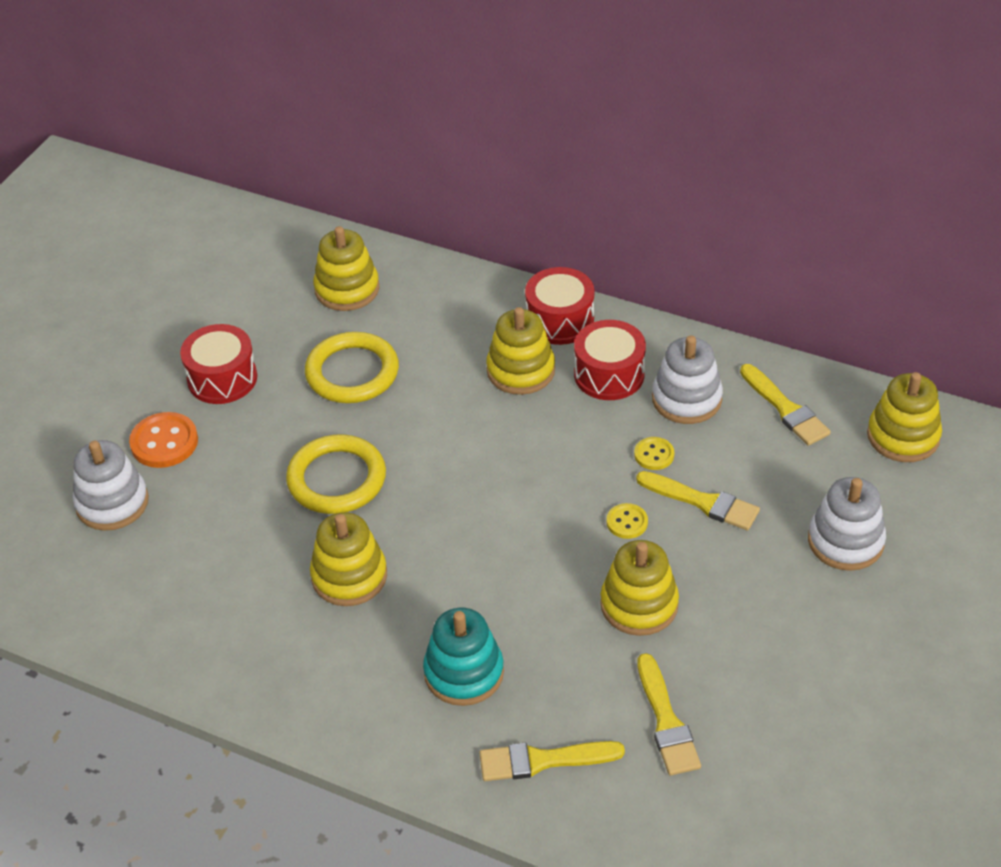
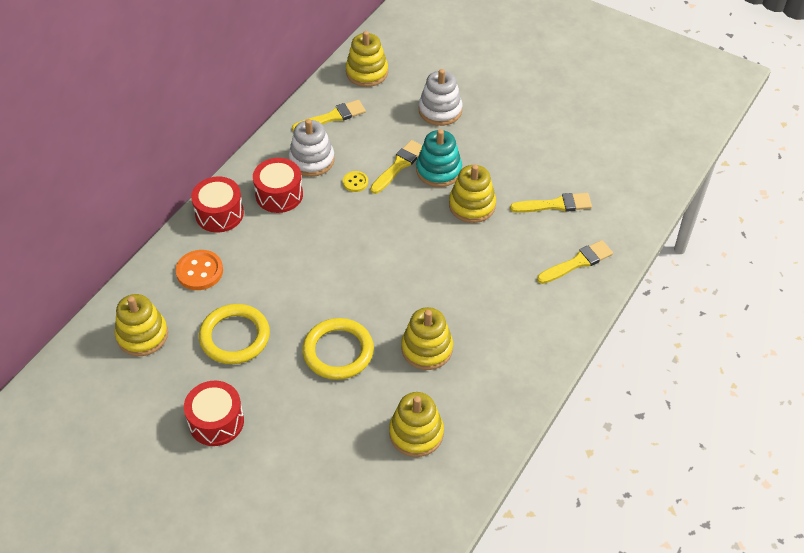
camera: 85 degrees left, 5 degrees up
white stacking toy [73,440,149,531] -> none
orange button [129,412,198,468] -> orange button moved to [176,250,223,290]
turquoise stacking toy [423,608,504,706] -> turquoise stacking toy moved to [416,129,462,187]
yellow brush [479,741,625,781] -> yellow brush turned 120 degrees counterclockwise [537,240,613,284]
yellow stacking toy [486,307,555,395] -> yellow stacking toy moved to [389,392,444,457]
yellow button [607,503,648,539] -> none

